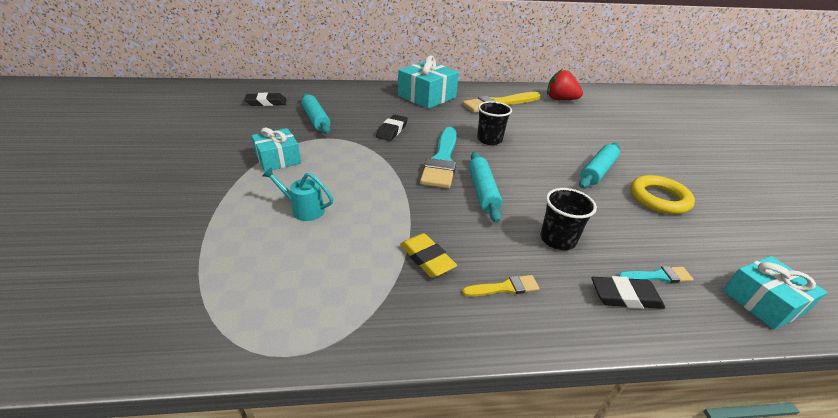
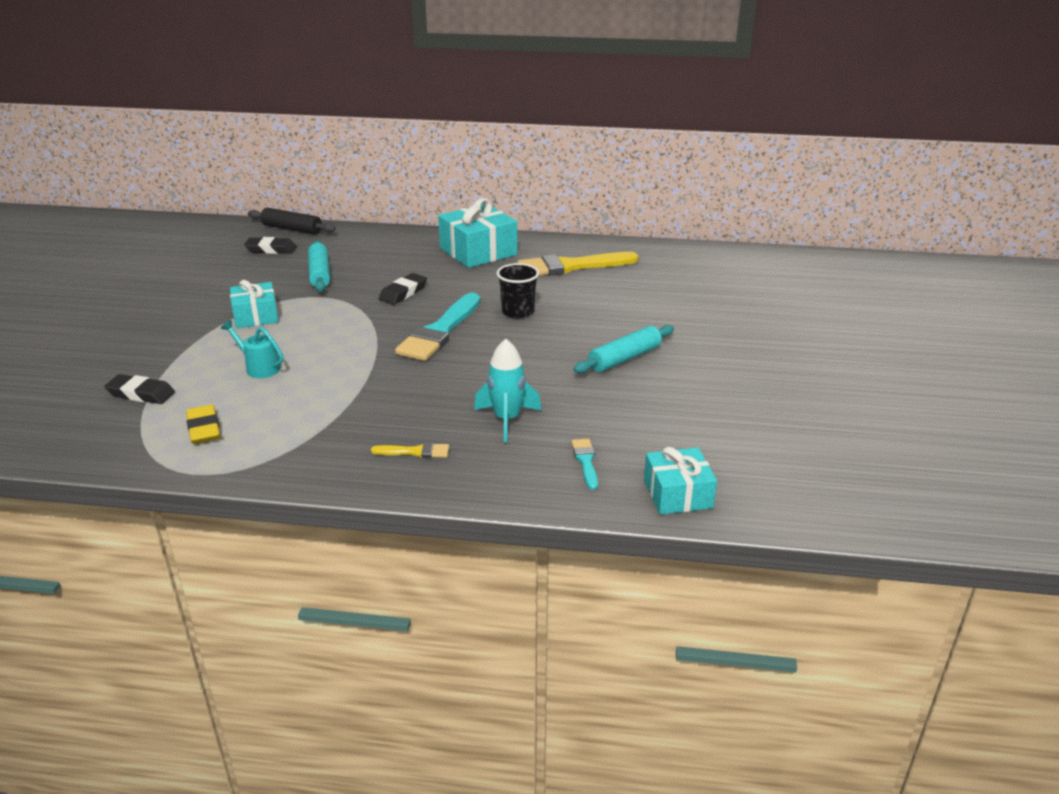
camera: 15 degrees right, 5 degrees down
yellow eraser [400,233,457,278] -> yellow eraser moved to [186,405,221,444]
turquoise rolling pin [469,152,502,223] -> none
black cup [540,188,597,250] -> turquoise rocket [474,339,542,443]
red strawberry [547,69,583,100] -> none
black eraser [591,276,665,309] -> black eraser moved to [105,374,175,404]
turquoise brush [618,266,694,283] -> turquoise brush turned 105 degrees counterclockwise [571,439,598,490]
yellow ring [630,175,695,214] -> none
none -> black rolling pin [248,208,336,234]

